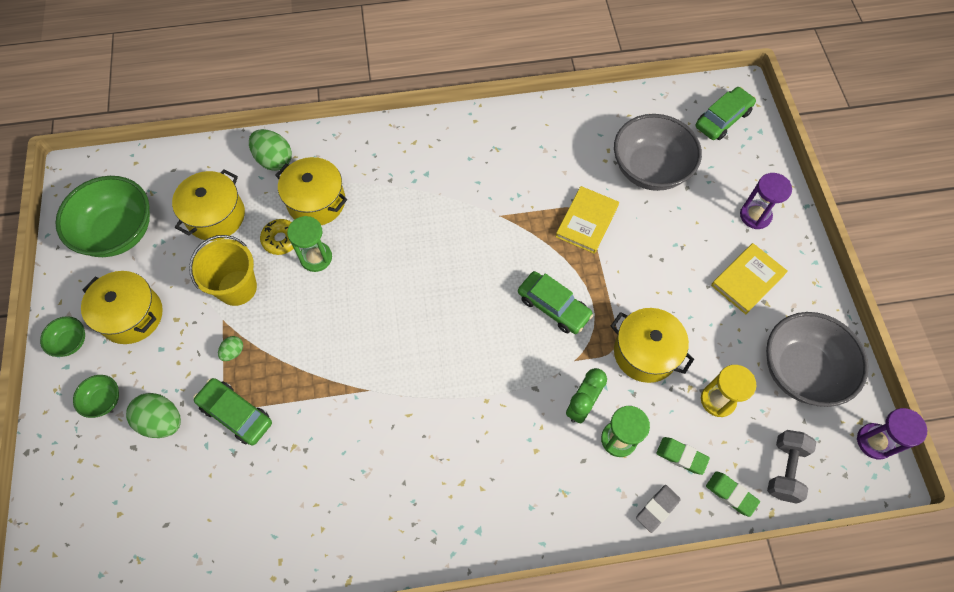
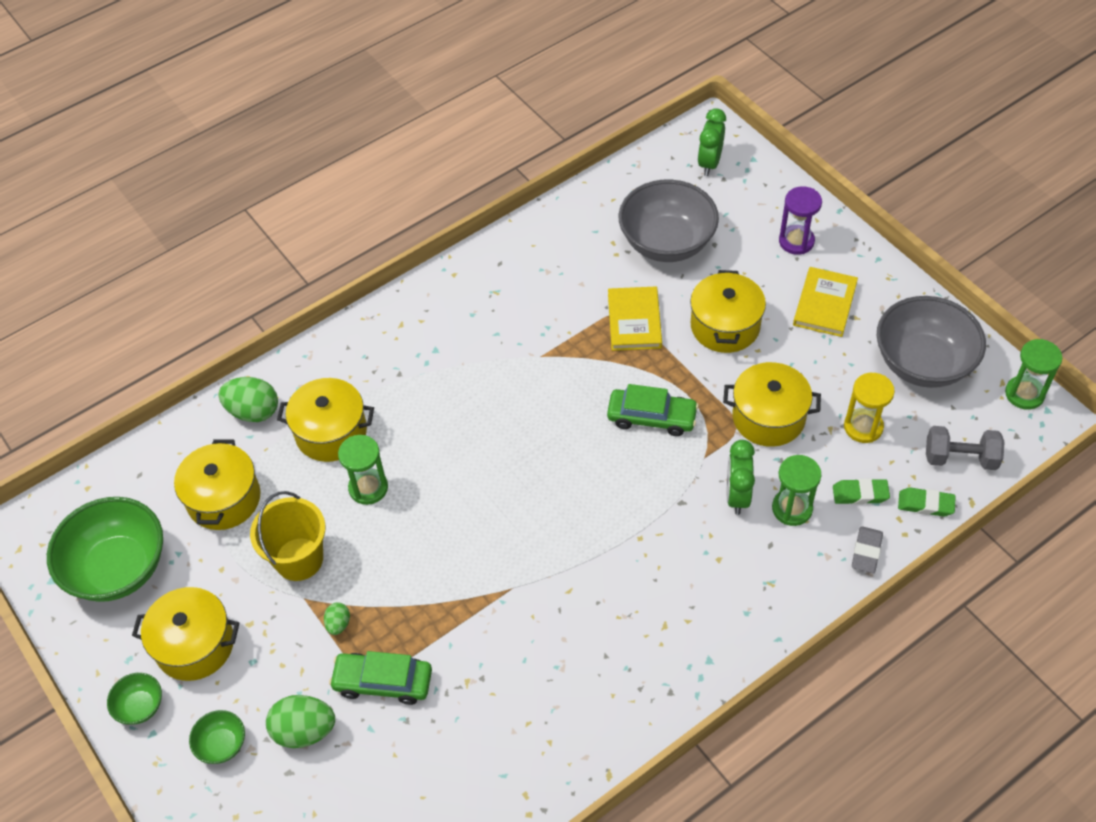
camera: 25 degrees left, 10 degrees down
yellow donut [260,219,294,255] -> none
green car [696,87,756,140] -> green clock [698,108,726,176]
grey dumbbell [767,430,816,504] -> grey dumbbell turned 75 degrees counterclockwise [926,426,1005,470]
purple hourglass [857,408,927,459] -> green hourglass [1005,339,1062,410]
none -> yellow pot [690,270,766,353]

